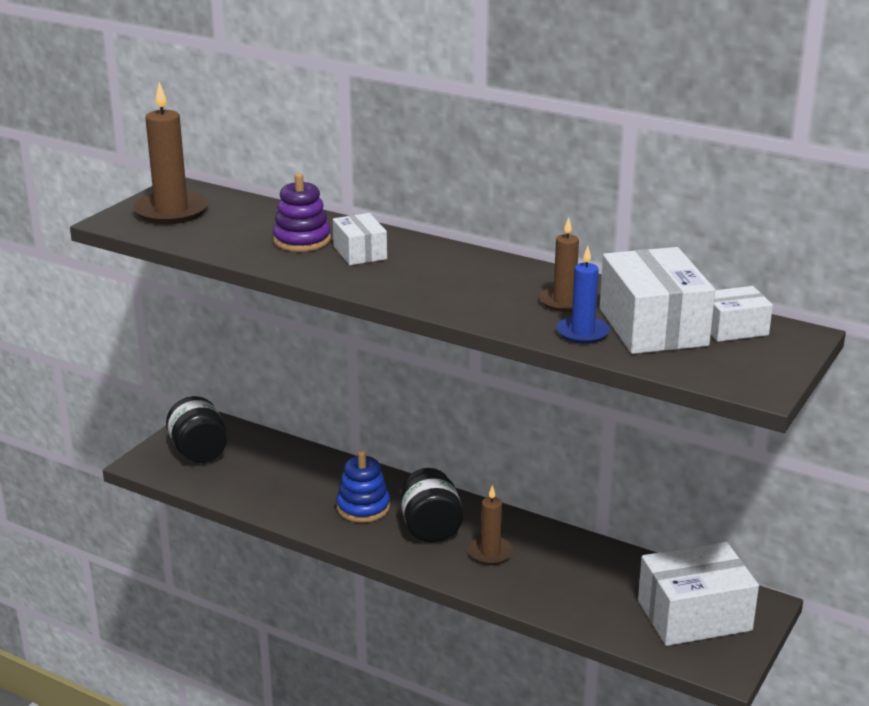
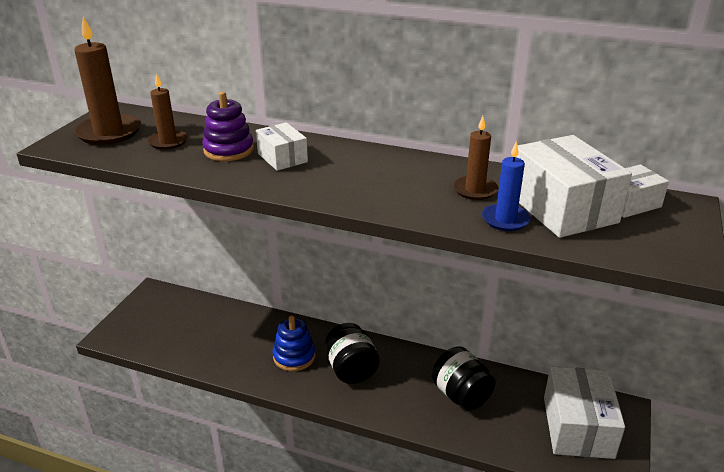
camera: 10 degrees left, 5 degrees up
black jar [166,396,227,463] -> black jar moved to [431,346,495,410]
brown candle [468,485,514,565] -> brown candle moved to [147,74,188,150]
white box [638,542,759,646] -> white box turned 60 degrees counterclockwise [544,366,625,459]

